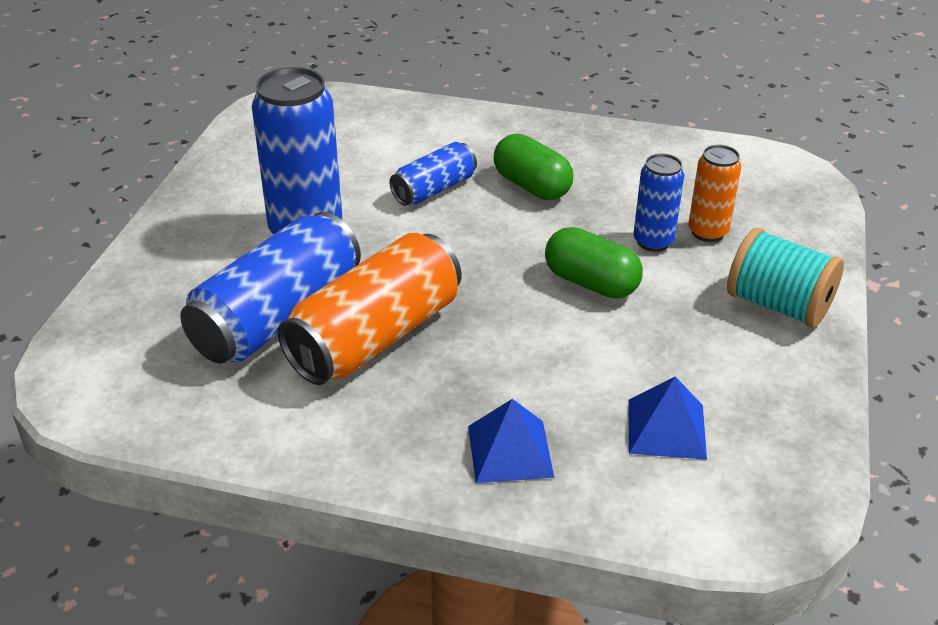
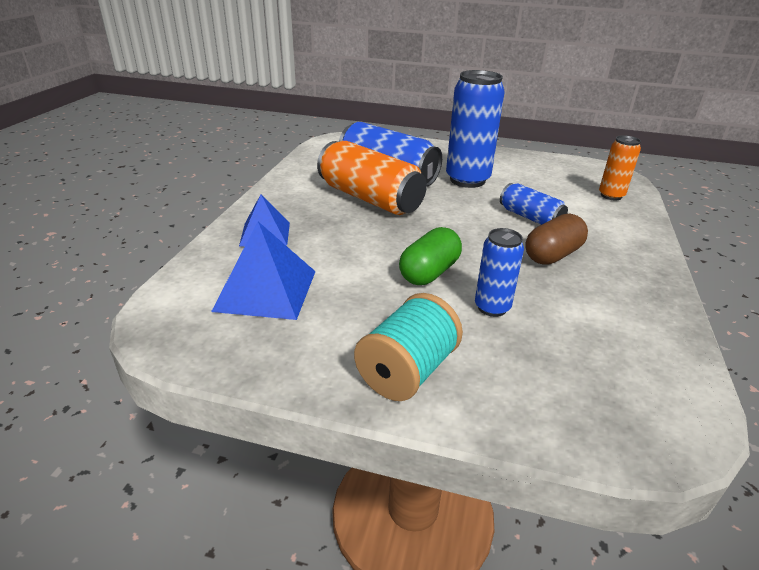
camera: 90 degrees right, 5 degrees down
green capsule [494,134,573,200] -> brown capsule [525,214,588,265]
blue pyramid [629,377,707,460] -> blue pyramid [211,222,316,320], size x1.53
orange can [688,145,741,242] -> orange can moved to [599,135,641,200]

